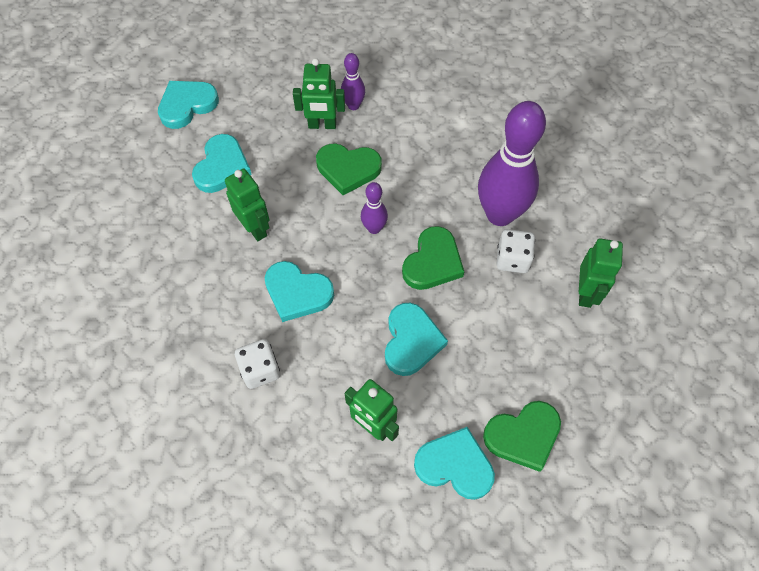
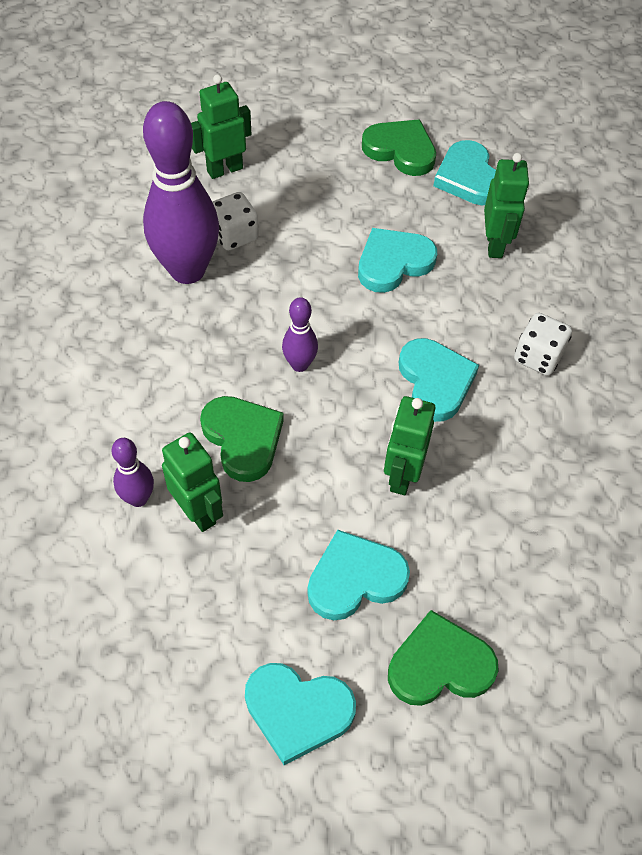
camera: 130 degrees left, 5 degrees down
green heart [402,226,464,290] -> green heart moved to [388,610,499,706]

